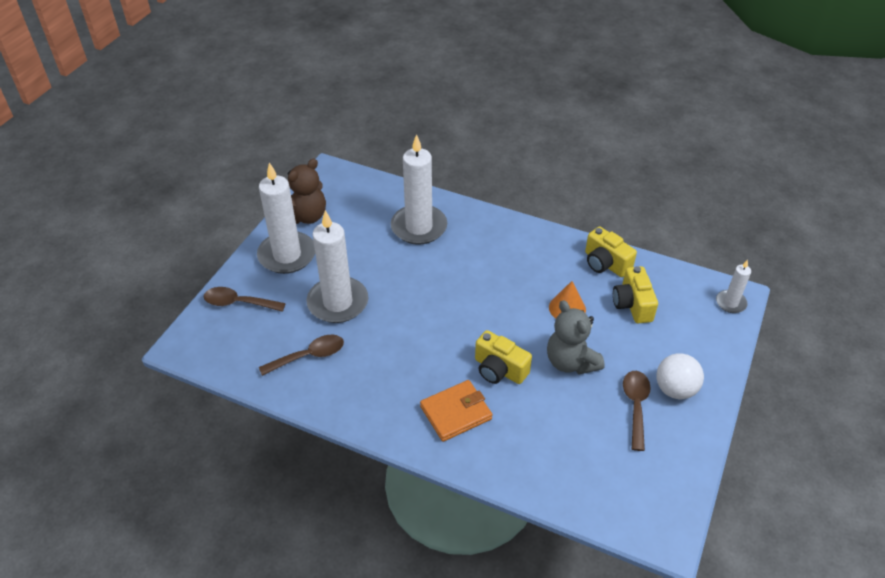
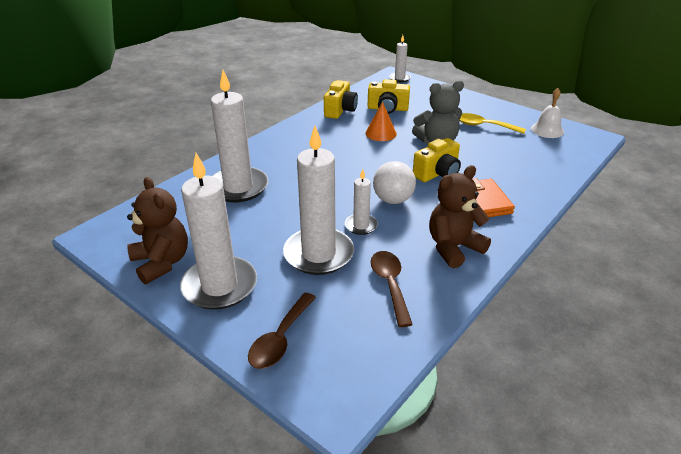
camera: 75 degrees left, 10 degrees down
yellow camera [585,227,637,277] -> yellow camera turned 45 degrees counterclockwise [324,80,358,119]
brown spoon [623,371,651,451] -> yellow spoon [459,113,526,134]
white ball [656,353,704,399] -> white ball moved to [373,161,416,204]
none -> white candle [345,169,378,235]
none -> brown teddy bear [429,165,491,268]
none -> white bell [531,88,564,138]

